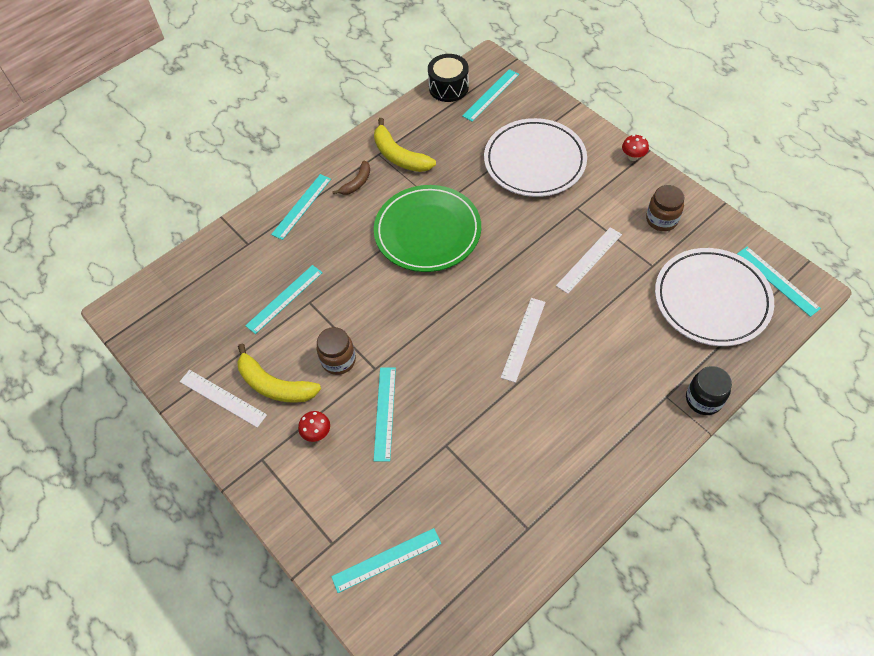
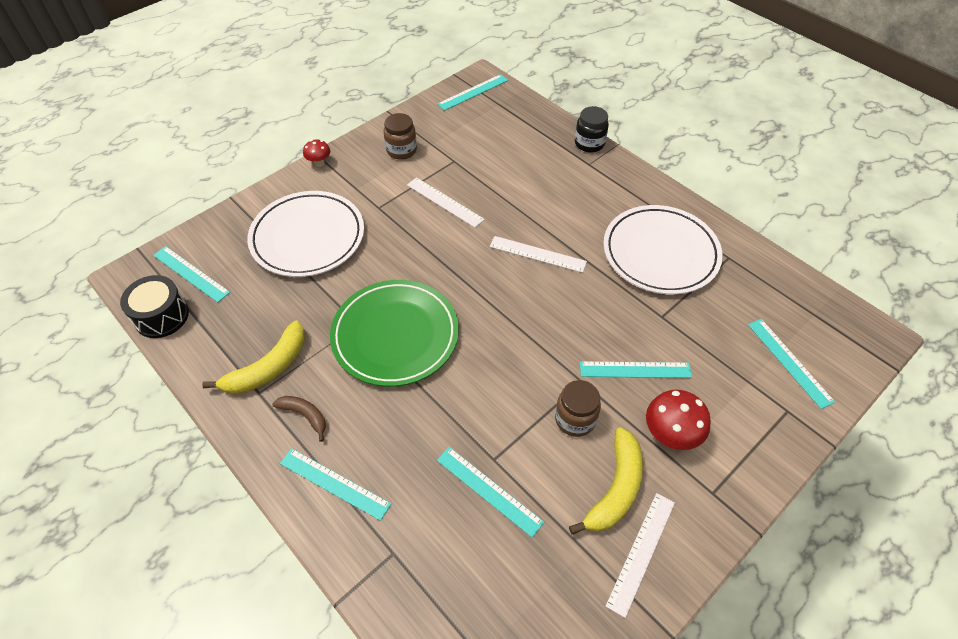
camera: 95 degrees left, 5 degrees down
red mushroom [298,411,330,442] -> red mushroom [646,390,711,450], size x1.70
white plate [655,248,774,346] -> white plate moved to [603,205,723,295]

